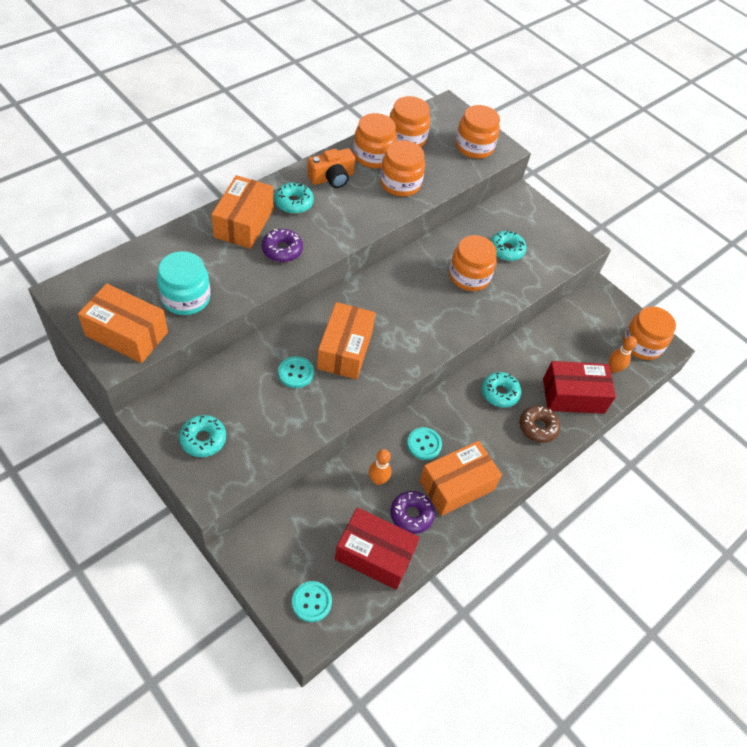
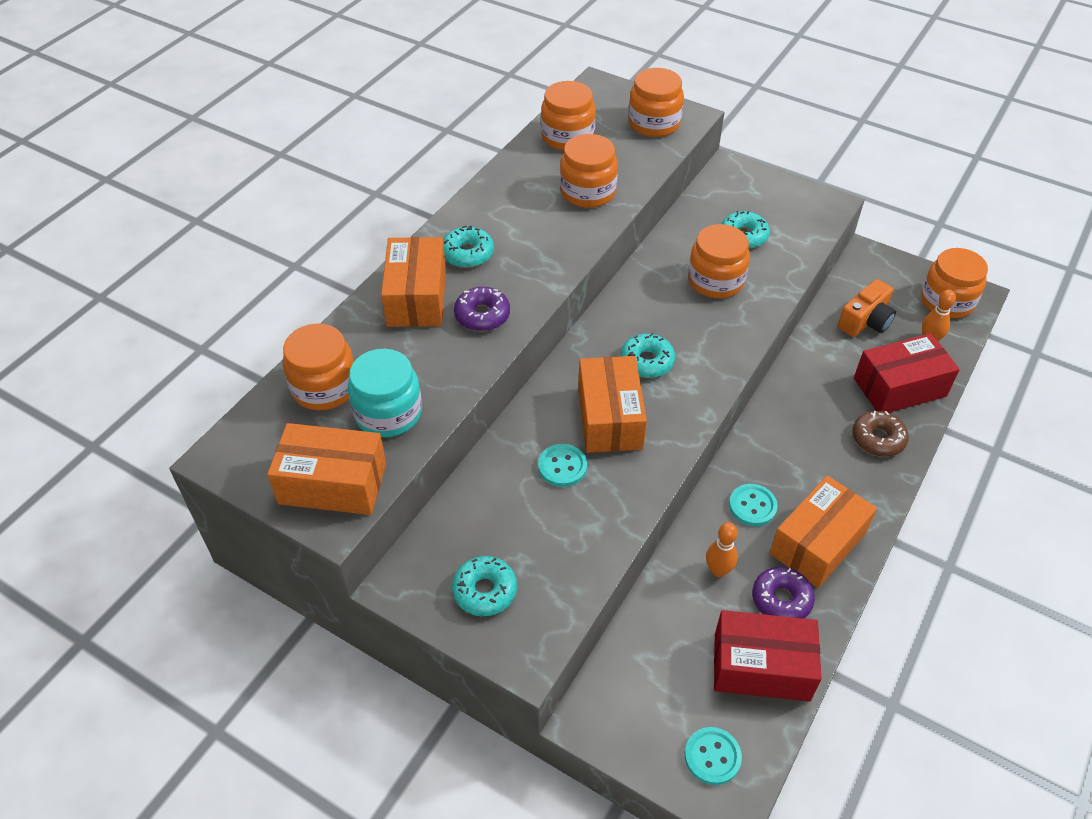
camera: 10 degrees left, 5 degrees down
orange camera [307,148,355,188] -> orange camera moved to [838,279,896,337]
orange jar [353,113,397,169] -> orange jar moved to [283,323,354,410]
turquoise donut [482,372,521,408] -> turquoise donut moved to [621,333,675,378]

